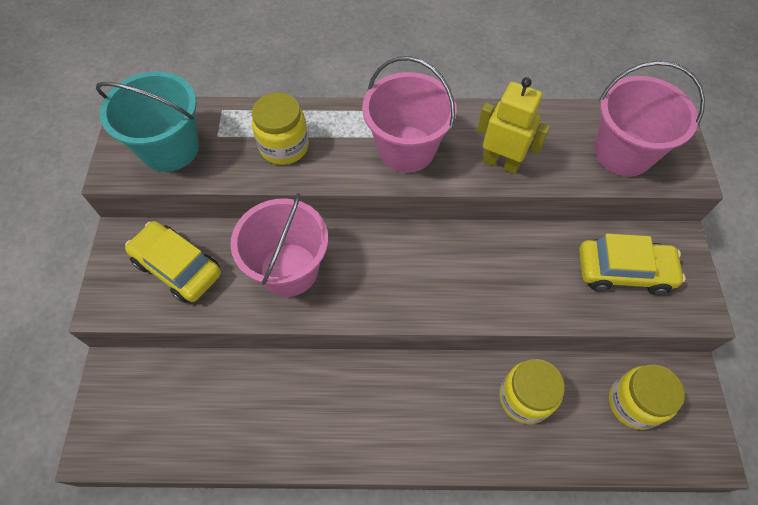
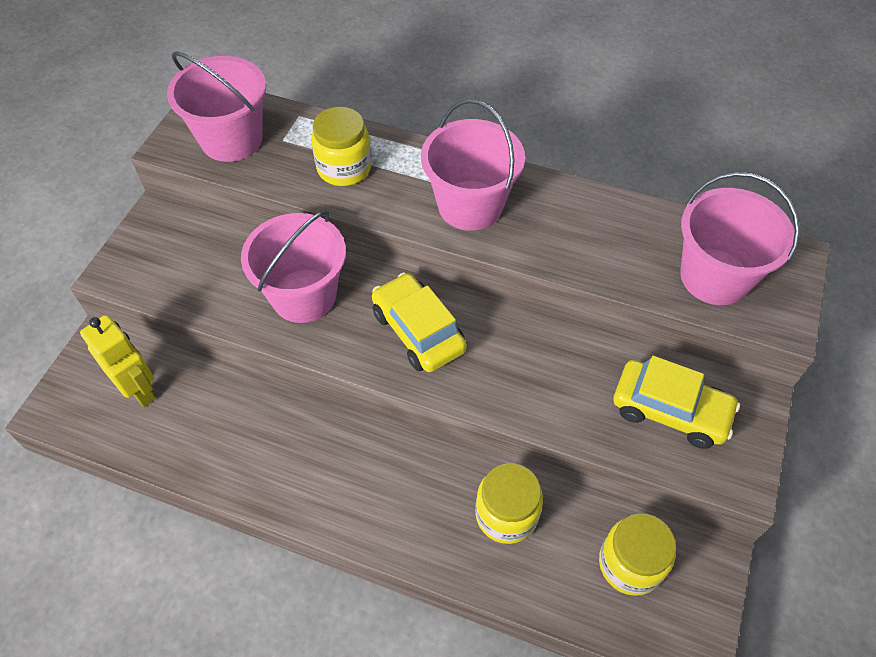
camera: 20 degrees right, 5 degrees down
turquoise bucket [96,71,199,172] -> pink bucket [167,51,266,162]
yellow car [125,221,221,303] -> yellow car moved to [372,272,467,372]
yellow robot [477,77,550,174] -> yellow robot moved to [80,315,156,407]

